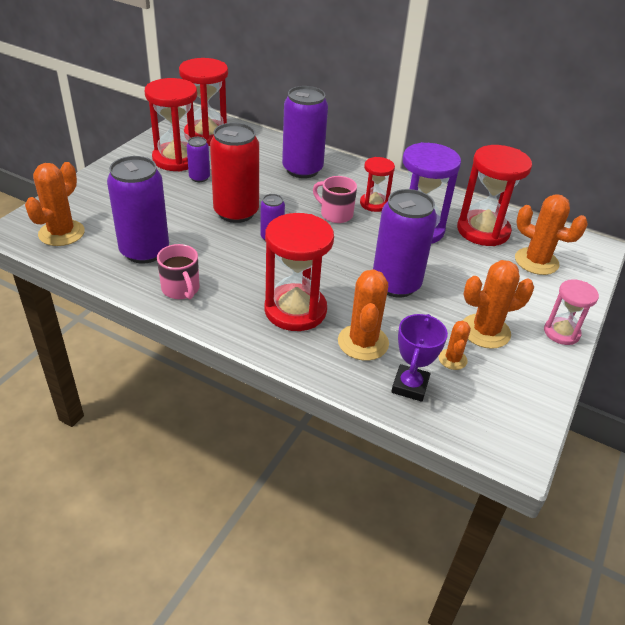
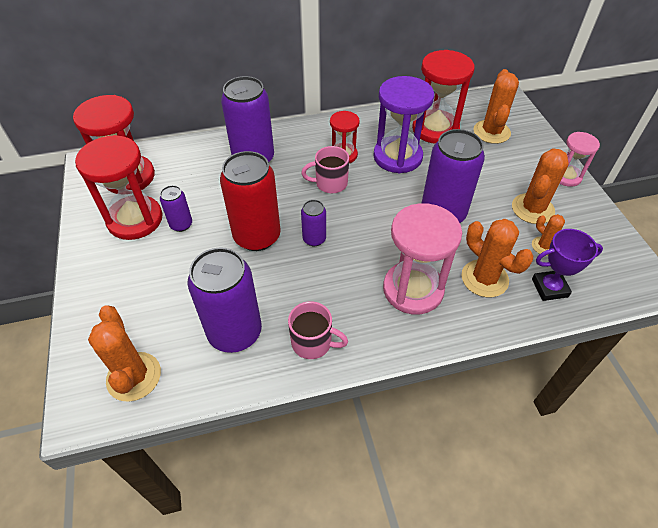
camera: 40 degrees left, 10 degrees up
red hourglass [264,213,334,331] -> pink hourglass [383,203,462,315]
purple trophy [391,314,448,402] -> purple trophy turned 75 degrees counterclockwise [532,229,603,301]
orange cactus [515,194,588,275] -> orange cactus turned 75 degrees counterclockwise [473,69,519,144]

